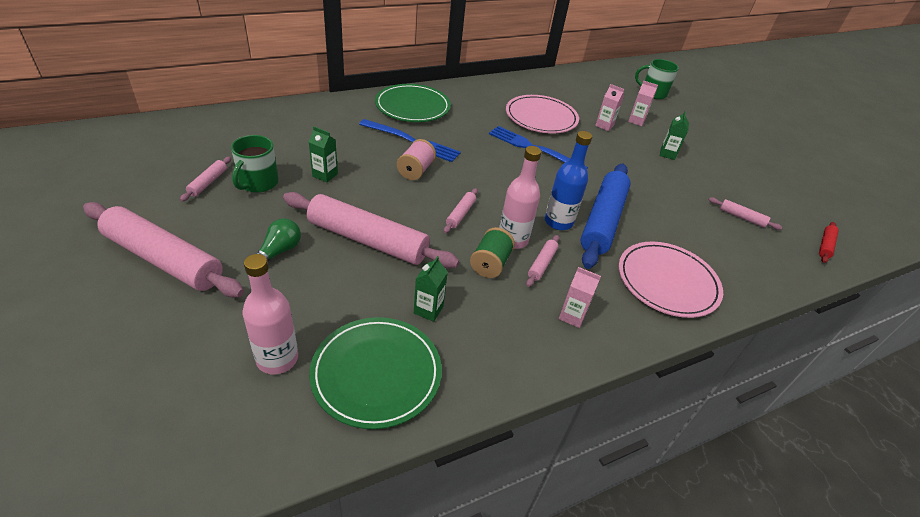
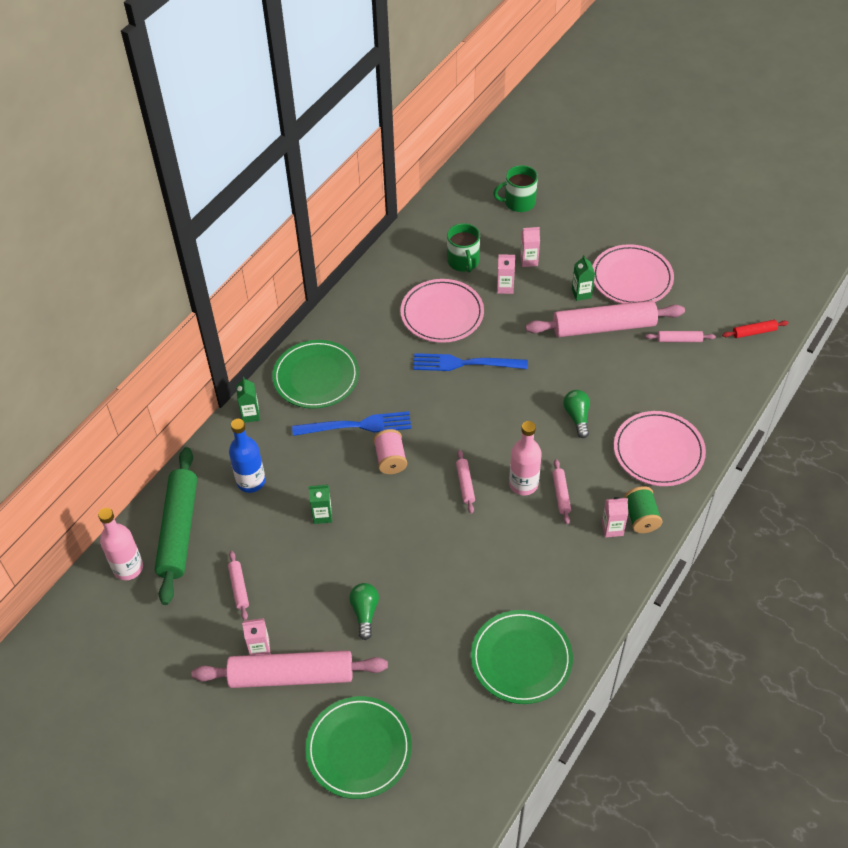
camera: 25 degrees left, 10 degrees up
green mug [231,135,279,193] -> green mug moved to [447,223,480,273]
pink bottle [243,254,298,374] -> pink bottle moved to [98,508,143,580]
pink rolling pin [283,192,459,268] -> pink rolling pin moved to [525,301,685,337]
green carton [414,256,448,322] -> green carton moved to [236,377,260,423]
green spool [470,227,515,278] -> green spool moved to [624,486,662,533]
blue bottle [545,131,592,230] -> blue bottle moved to [229,419,265,493]
blue rolling pin [581,164,631,269] -> green light bulb [563,390,590,438]
red rolling pin [819,222,839,263] -> red rolling pin turned 75 degrees clockwise [722,320,788,338]
none -> green rolling pin [155,447,197,605]
none -> pink carton [242,618,270,655]
none -> green plate [305,696,412,799]
none -> pink plate [592,244,674,304]

